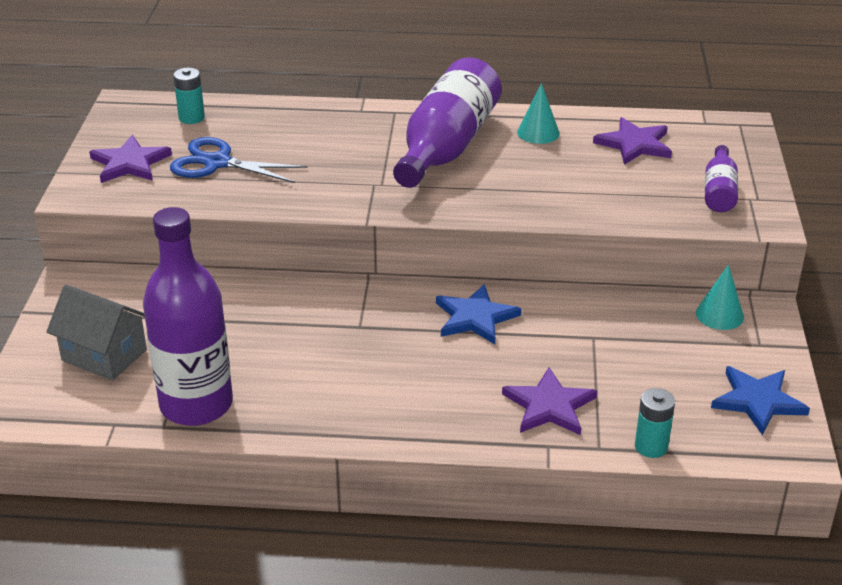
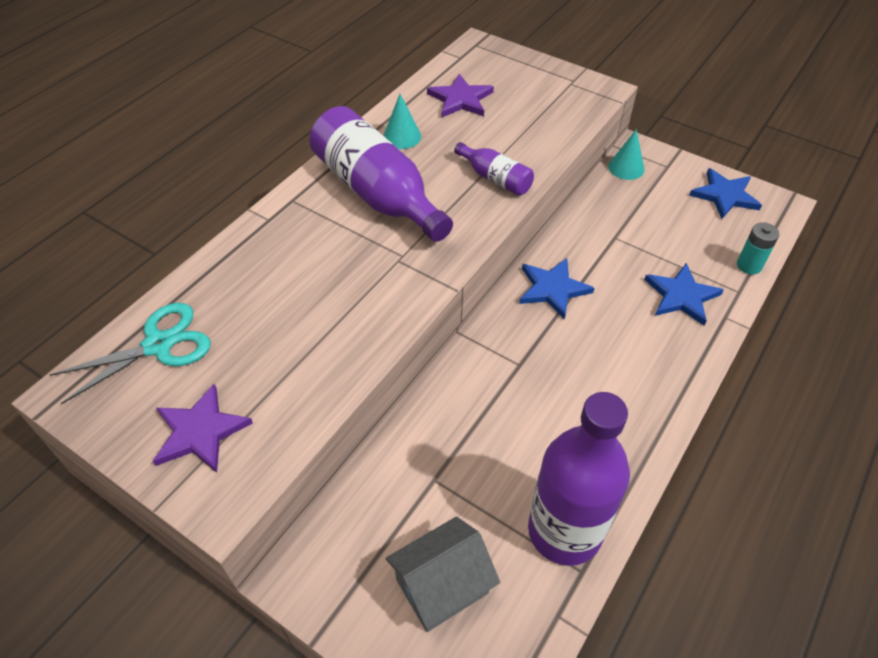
camera: 60 degrees left, 15 degrees up
blue scissors [170,137,308,183] -> none
turquoise battery [173,68,205,124] -> turquoise scissors [50,303,211,404]
purple star [502,367,597,435] -> blue star [644,263,724,326]
purple bottle [705,145,738,212] -> purple bottle moved to [454,142,534,196]

